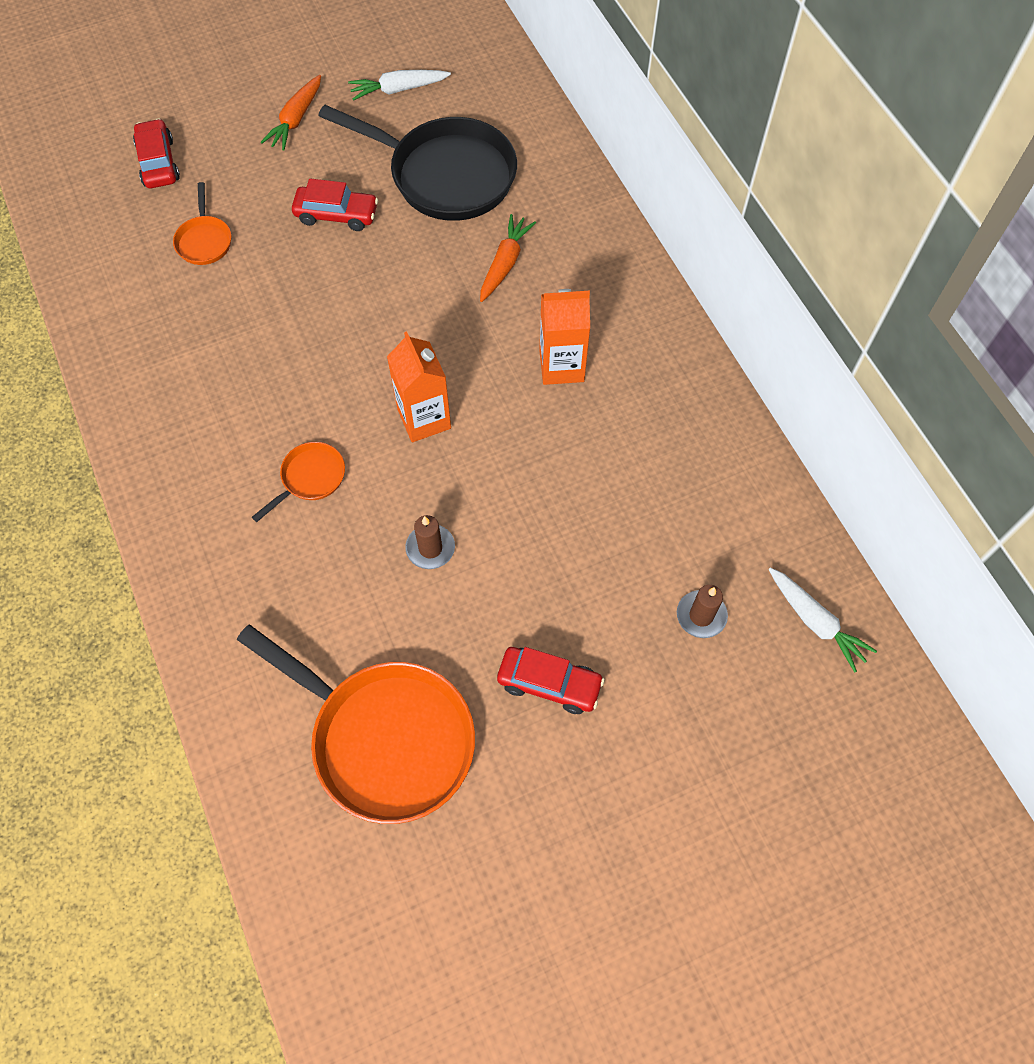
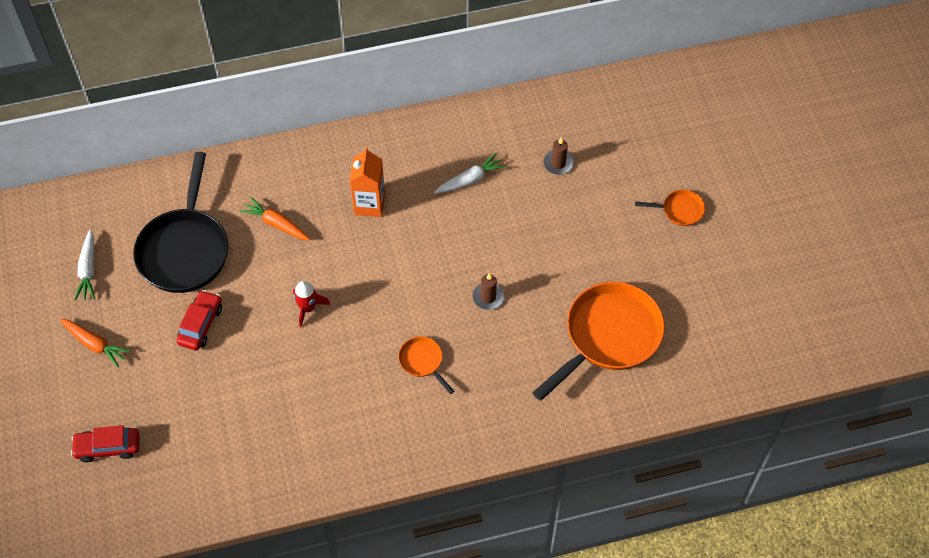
camera: 80 degrees left, 5 degrees down
orange pan [173,182,231,265] -> orange pan moved to [635,190,705,226]
black pan [318,105,517,221] -> black pan turned 150 degrees clockwise [133,152,229,293]
orange carton [387,331,451,442] -> none
red car [497,647,605,714] -> none
white carrot [768,568,877,673] -> white carrot moved to [434,153,506,194]
none -> red rocket [293,281,330,327]

